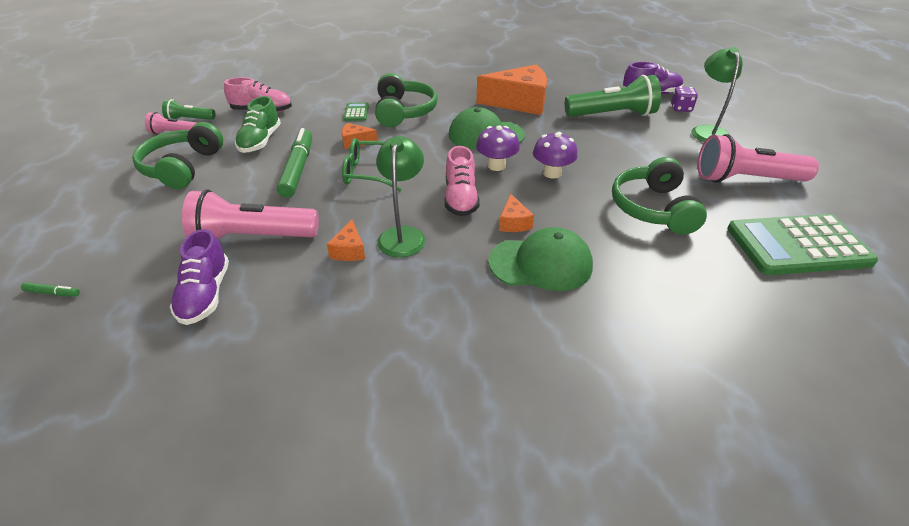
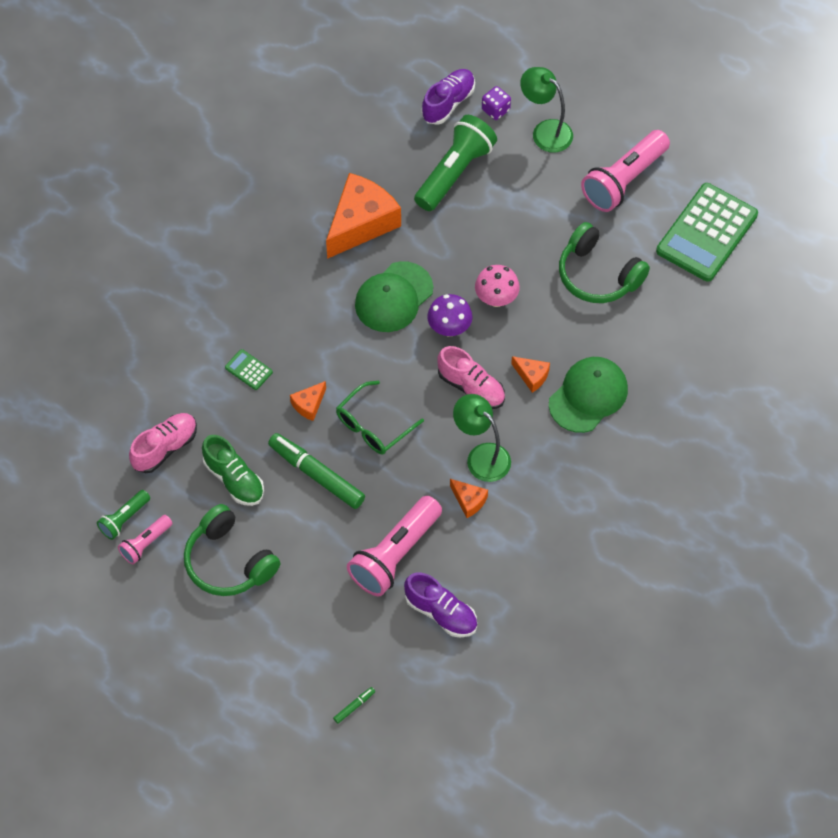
camera: 50 degrees left, 20 degrees up
green headphones [375,73,438,127] -> none
purple mushroom [533,132,578,179] -> pink mushroom [475,265,520,307]

